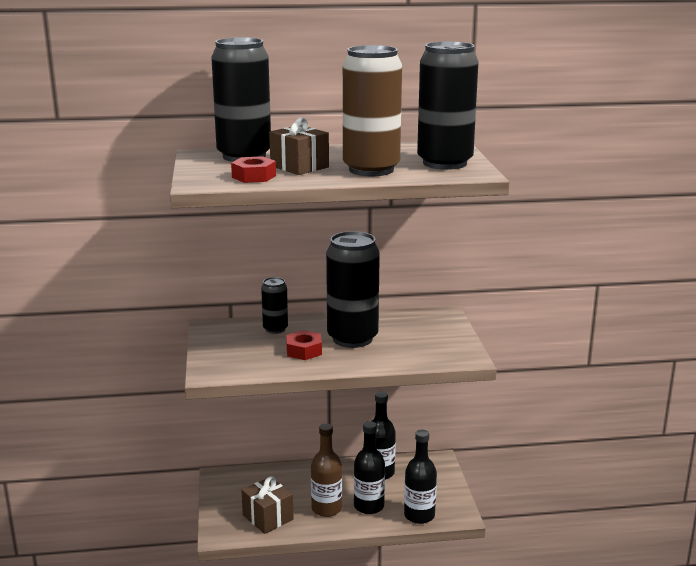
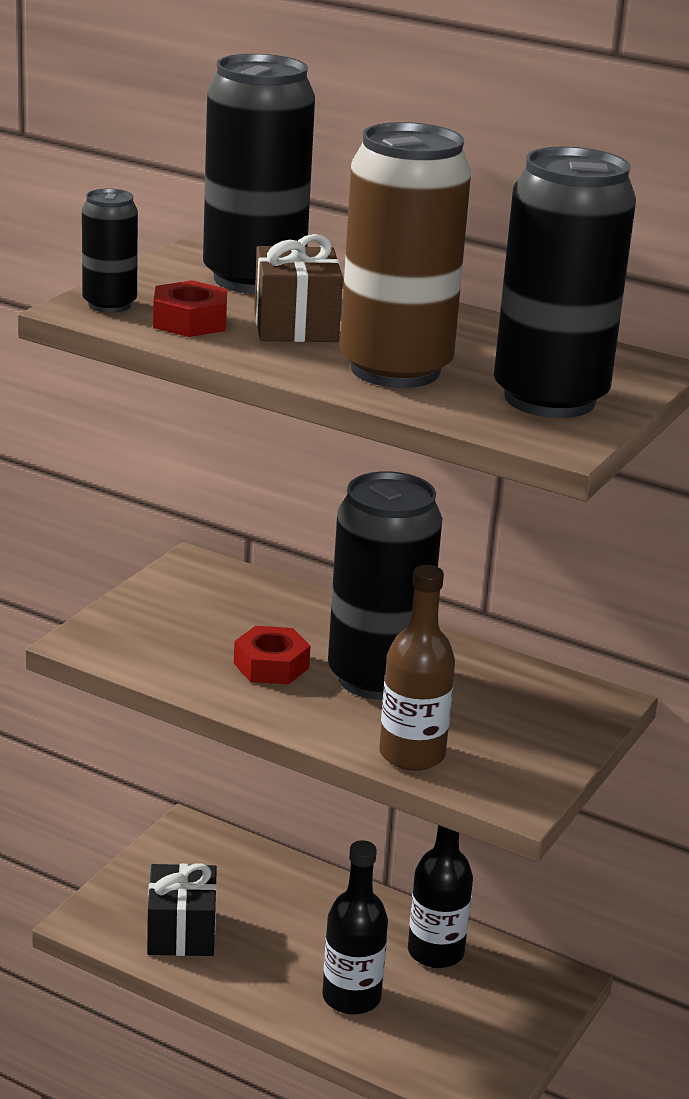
camera: 35 degrees right, 5 degrees up
brown gift [241,476,294,534] -> black gift [147,864,217,956]
black can [261,277,288,334] -> black can moved to [82,189,138,313]
brown bottle [311,423,342,517] -> brown bottle moved to [379,565,455,771]
black bottle [404,430,437,524] -> none

